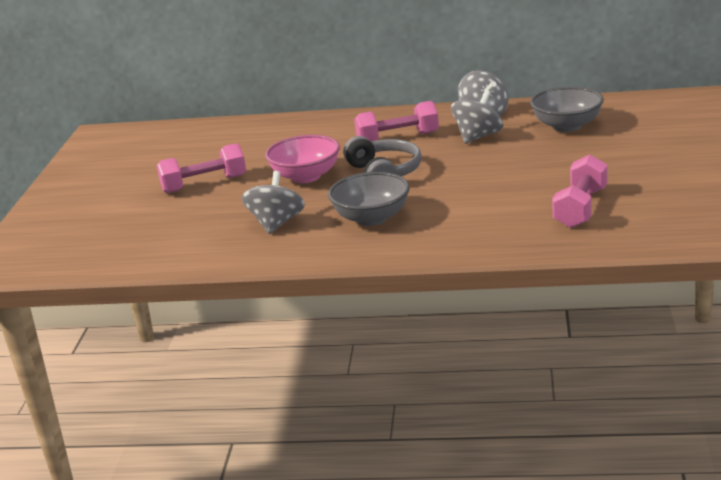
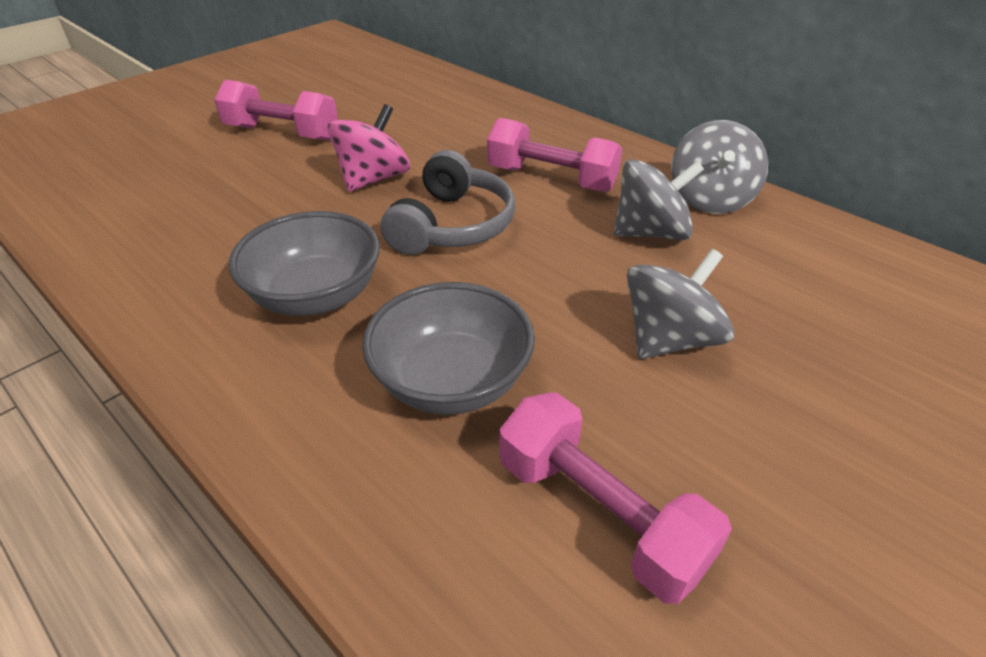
camera: 35 degrees right, 15 degrees up
grey spinning top [242,171,305,234] -> grey spinning top moved to [627,249,735,359]
pink bowl [265,135,340,183] -> pink spinning top [327,104,410,192]
grey bowl [530,86,604,132] -> grey bowl moved to [362,282,535,415]
pink dumbbell [552,154,607,228] -> pink dumbbell turned 75 degrees clockwise [499,392,732,604]

